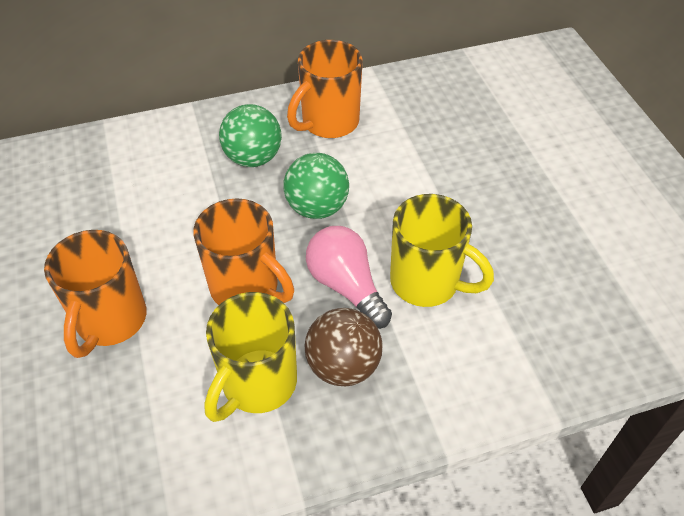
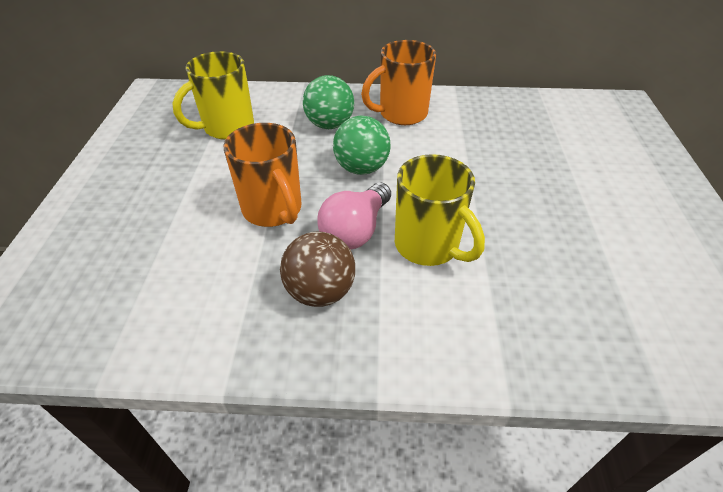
camera: 20 degrees right, 5 degrees down
orange mug [44,230,147,358] -> none
yellow mug [204,292,297,422] -> yellow mug moved to [172,51,254,140]
pink light bulb [306,226,392,329] -> pink light bulb turned 135 degrees counterclockwise [318,182,391,250]

